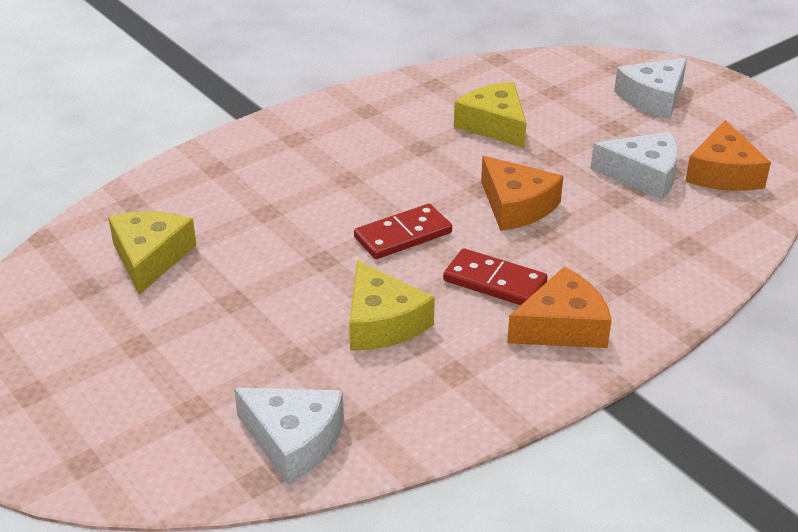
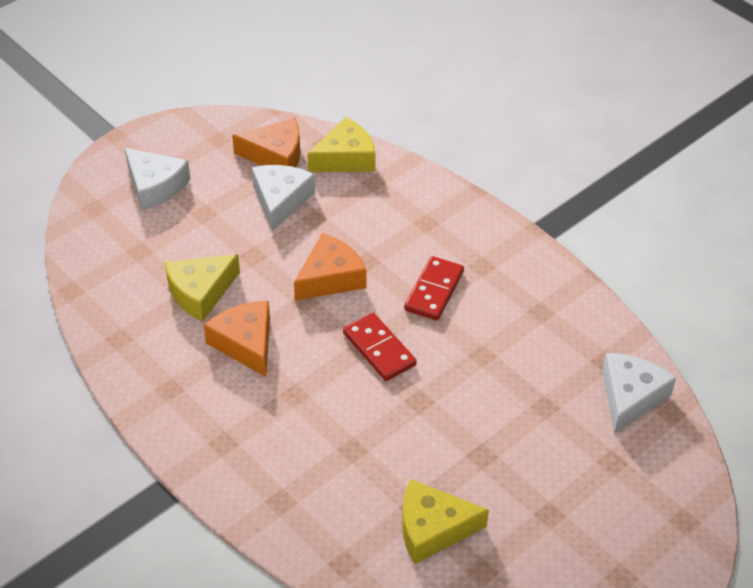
camera: 95 degrees left, 10 degrees up
yellow cheese [349,260,435,350] -> yellow cheese moved to [307,117,375,172]
orange cheese [507,267,612,348] -> orange cheese moved to [203,301,270,377]

